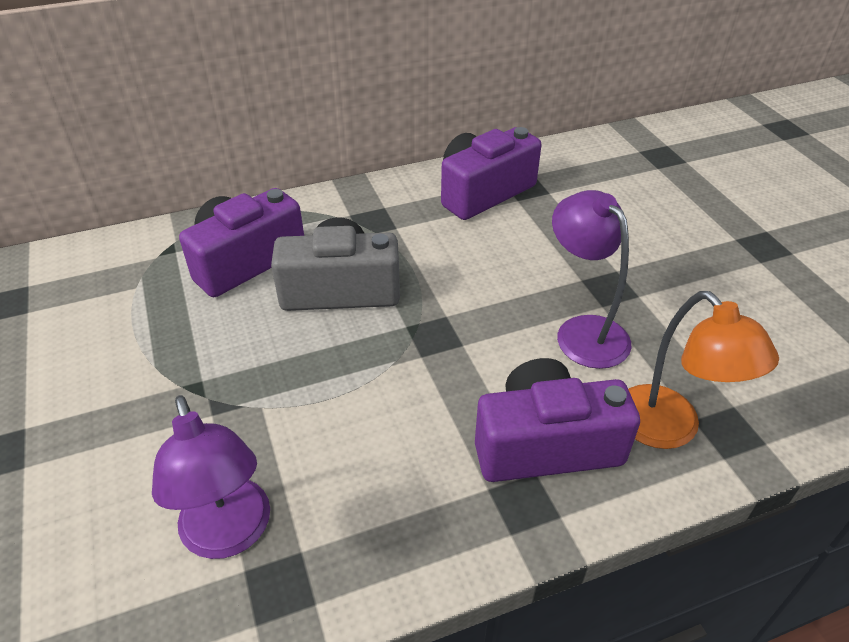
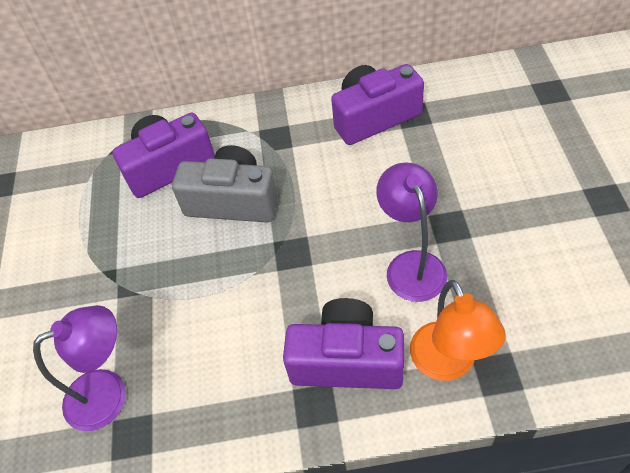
camera: 20 degrees right, 10 degrees up
purple lamp [152,395,270,559] -> purple lamp turned 105 degrees counterclockwise [33,305,126,431]

